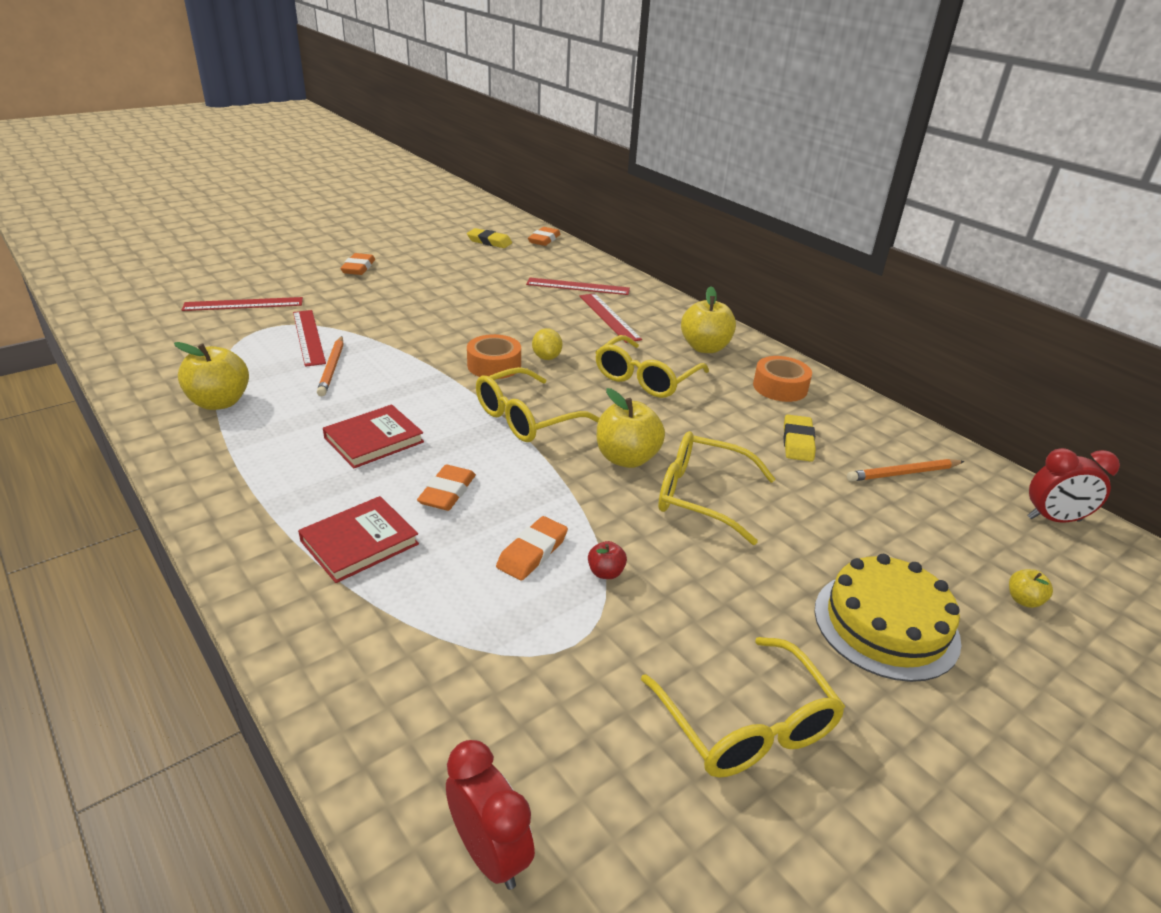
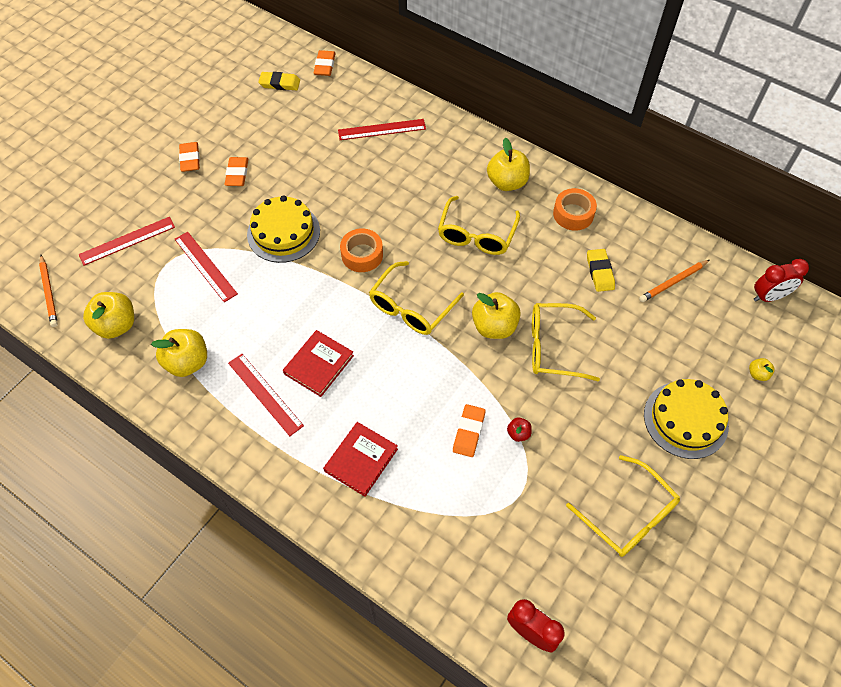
camera: 15 degrees left, 25 degrees up
orange pencil [317,336,343,396] -> orange pencil moved to [39,255,58,327]
orange eraser [417,465,476,511] -> orange eraser moved to [225,157,248,186]
yellow lemon [532,328,562,360] -> none
red ruler [580,293,642,343] -> red ruler moved to [228,354,304,436]
none -> yellow apple [83,292,134,339]
none -> yellow cake [247,195,320,263]

